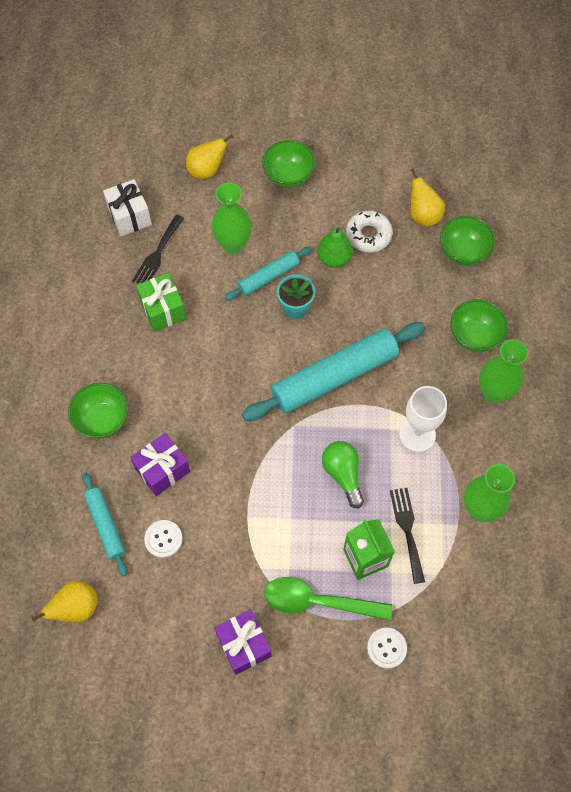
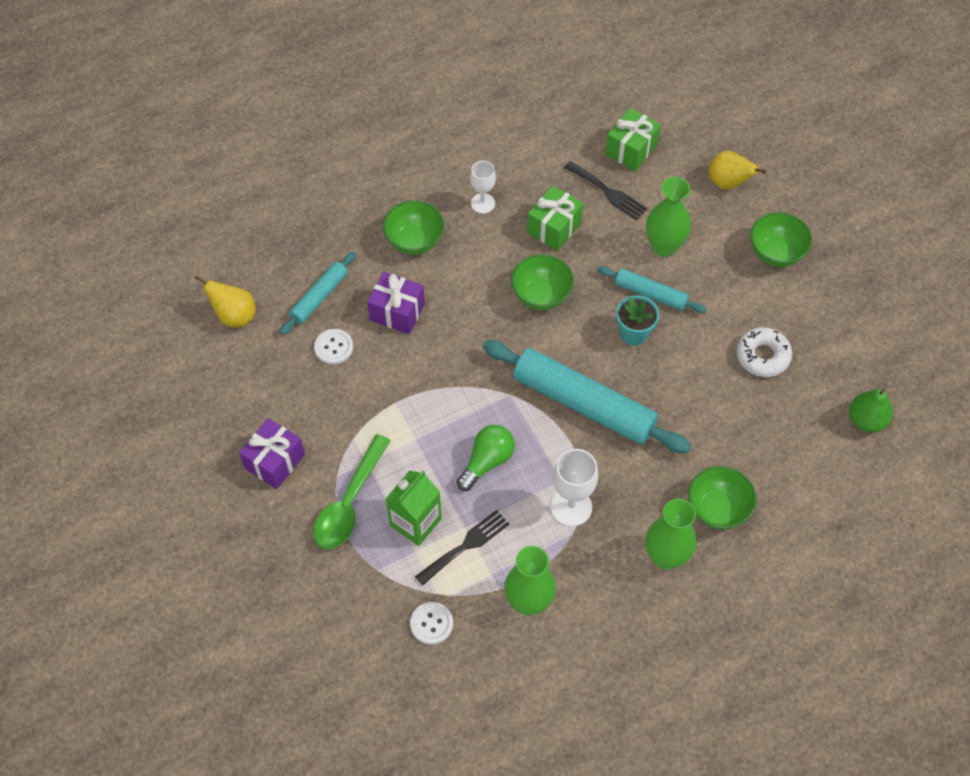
camera: 60 degrees right, 5 degrees down
white gift [103,179,152,236] -> green gift [605,108,661,171]
black fork [132,215,184,284] -> black fork turned 135 degrees counterclockwise [564,161,647,220]
green spoon [264,577,392,621] -> green spoon turned 135 degrees counterclockwise [313,434,391,549]
green pear [317,227,353,268] -> green pear moved to [849,388,893,432]
white button [367,628,407,669] -> white button moved to [410,602,453,645]
yellow pear [410,168,445,227] -> none
green bowl [440,216,495,266] -> green bowl moved to [511,254,574,310]
none -> white goblet [470,161,496,214]

